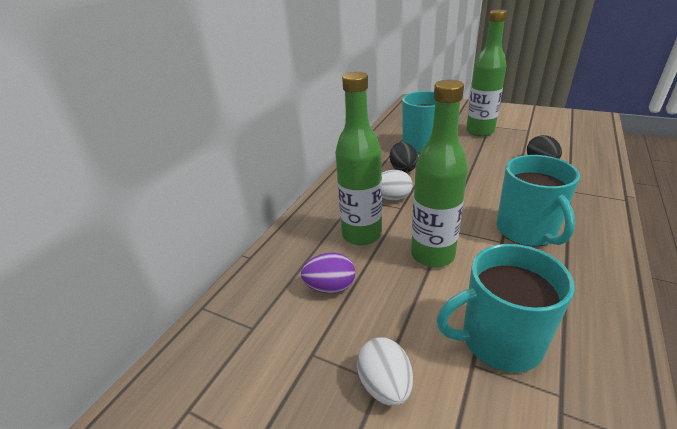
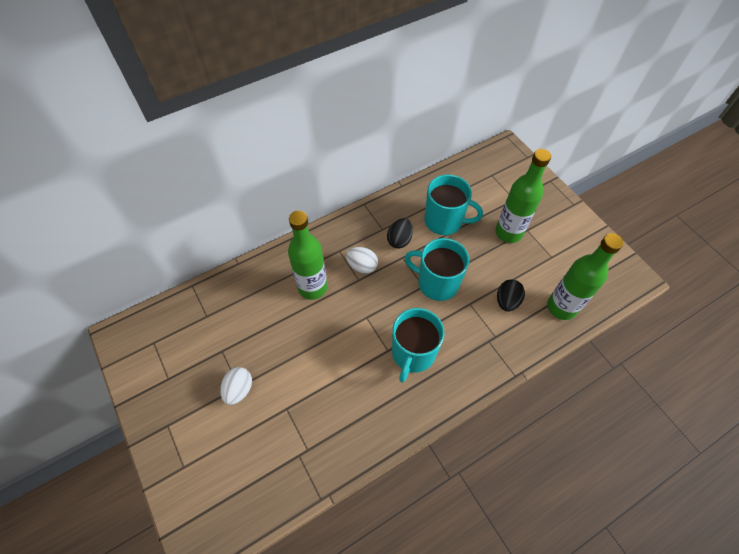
camera: 30 degrees right, 25 degrees up
purple egg [301,253,355,294] -> none
green bottle [411,80,468,268] -> green bottle moved to [547,233,623,320]
turquoise mug [437,244,575,372] -> turquoise mug moved to [405,238,469,301]

